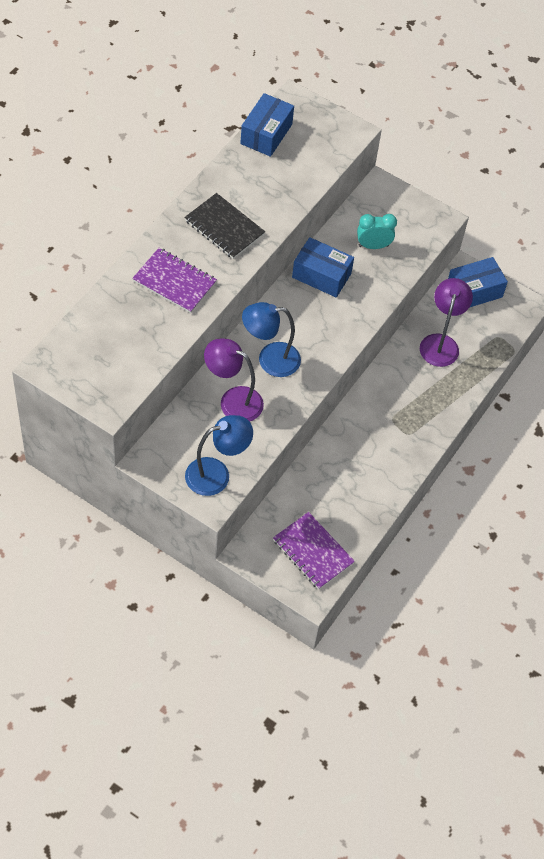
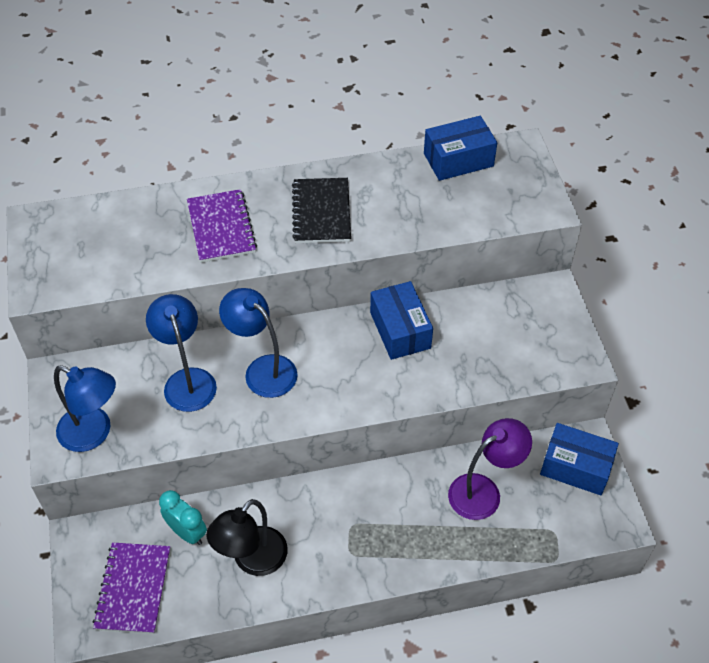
camera: 50 degrees right, 5 degrees down
purple lamp [204,339,264,422] -> blue lamp [146,294,217,412]
turquoise clock [357,214,397,249] -> turquoise clock moved to [159,490,207,545]
none -> black lamp [206,499,288,576]

